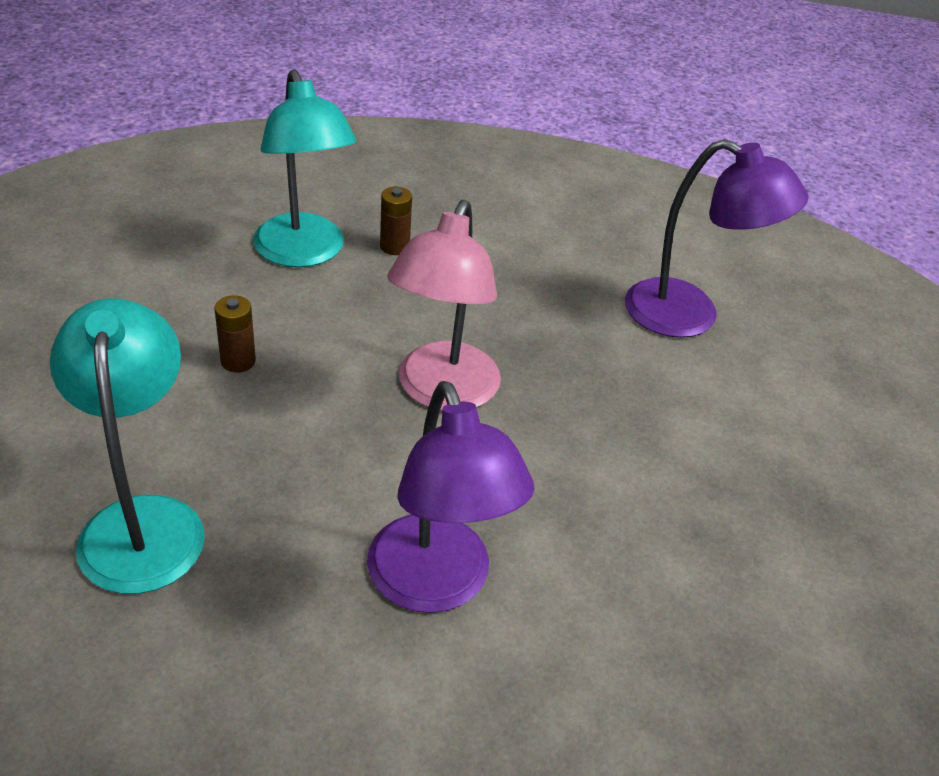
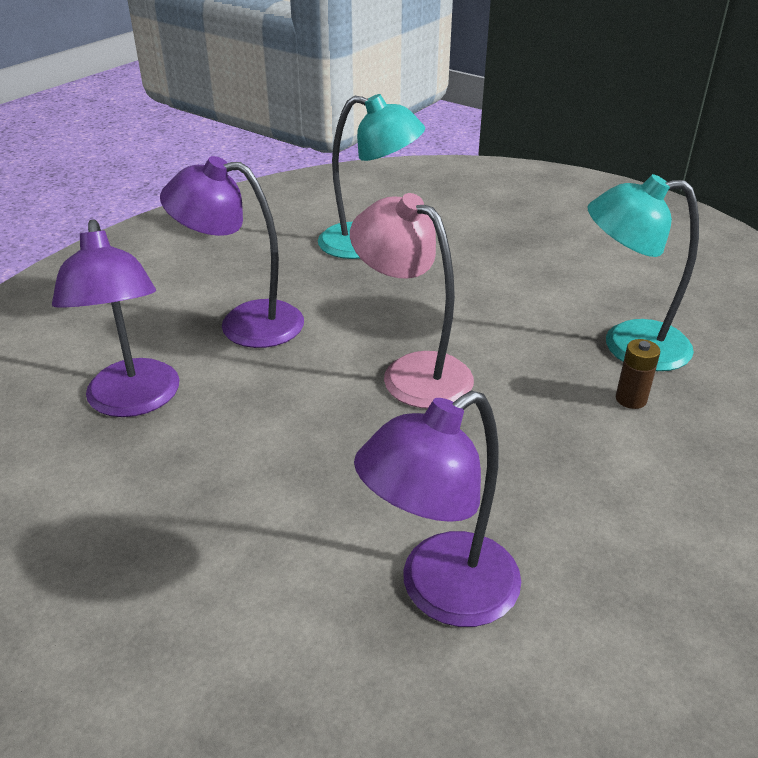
camera: 120 degrees right, 5 degrees down
brown battery [215,296,256,373] -> none
none -> purple lamp [52,219,179,417]

